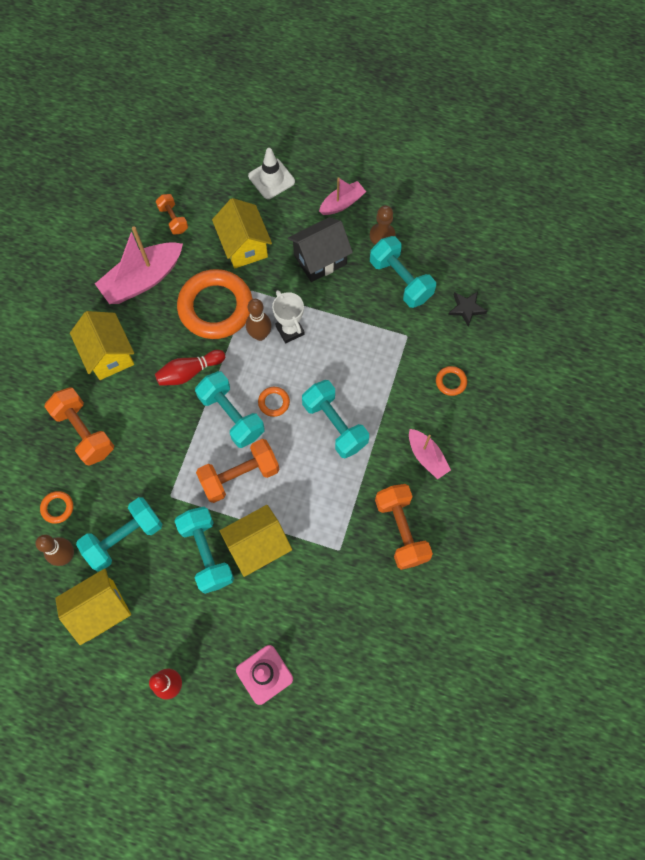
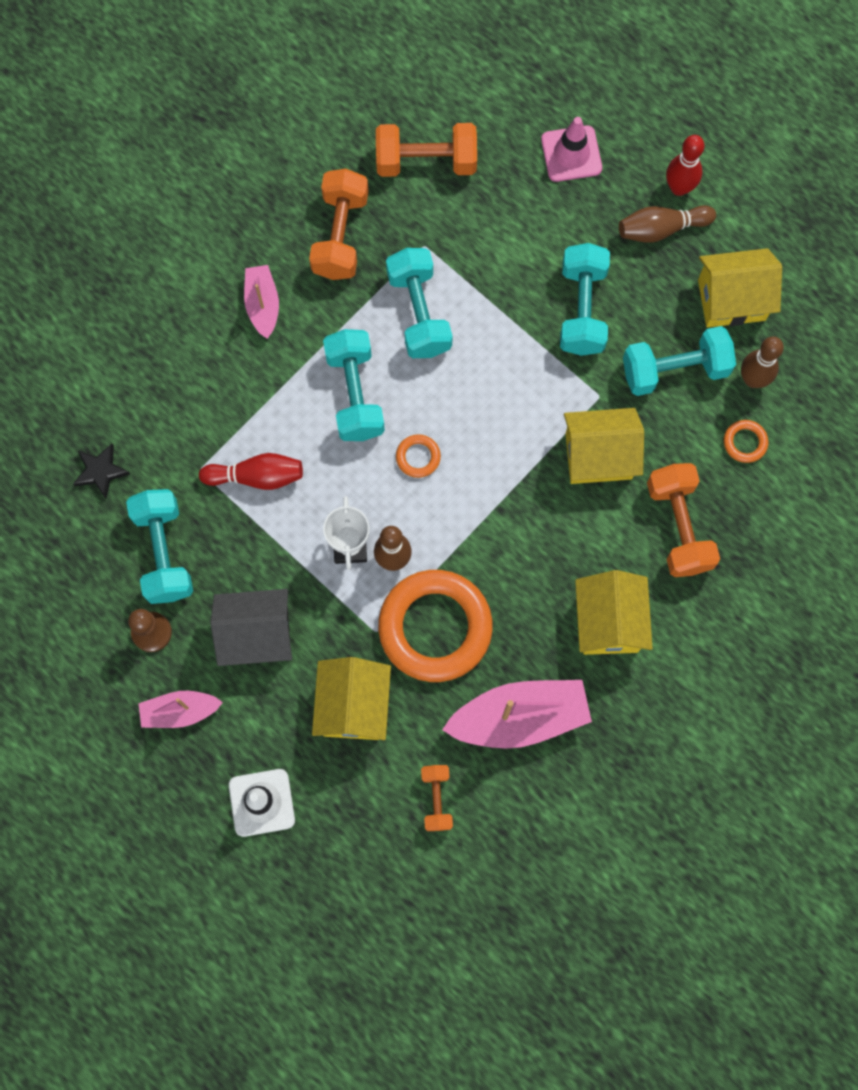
camera: 155 degrees left, 5 degrees up
red bowling pin [155,350,225,386] -> red bowling pin moved to [199,453,303,490]
turquoise dumbbell [195,371,264,448] -> turquoise dumbbell moved to [386,248,453,358]
orange dumbbell [196,439,279,503] -> orange dumbbell moved to [376,123,477,177]
yellow house [220,505,292,577] -> yellow house moved to [564,408,644,484]
orange ring [436,366,467,396] -> none
none -> brown bowling pin [619,205,716,243]

